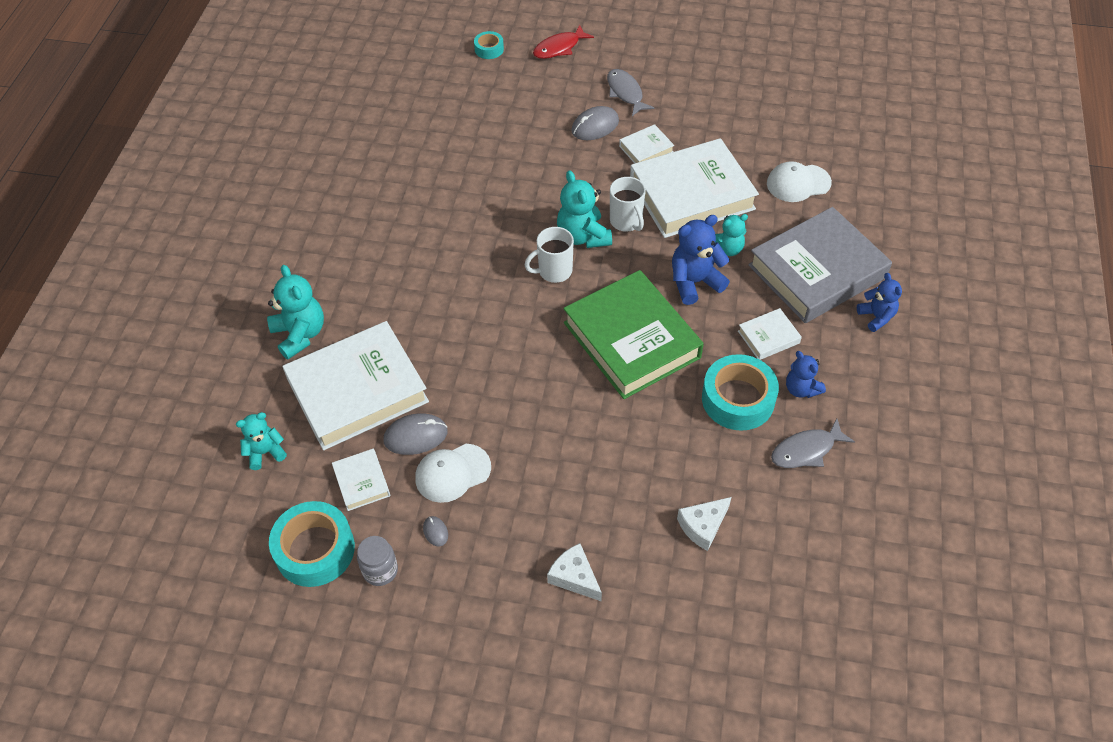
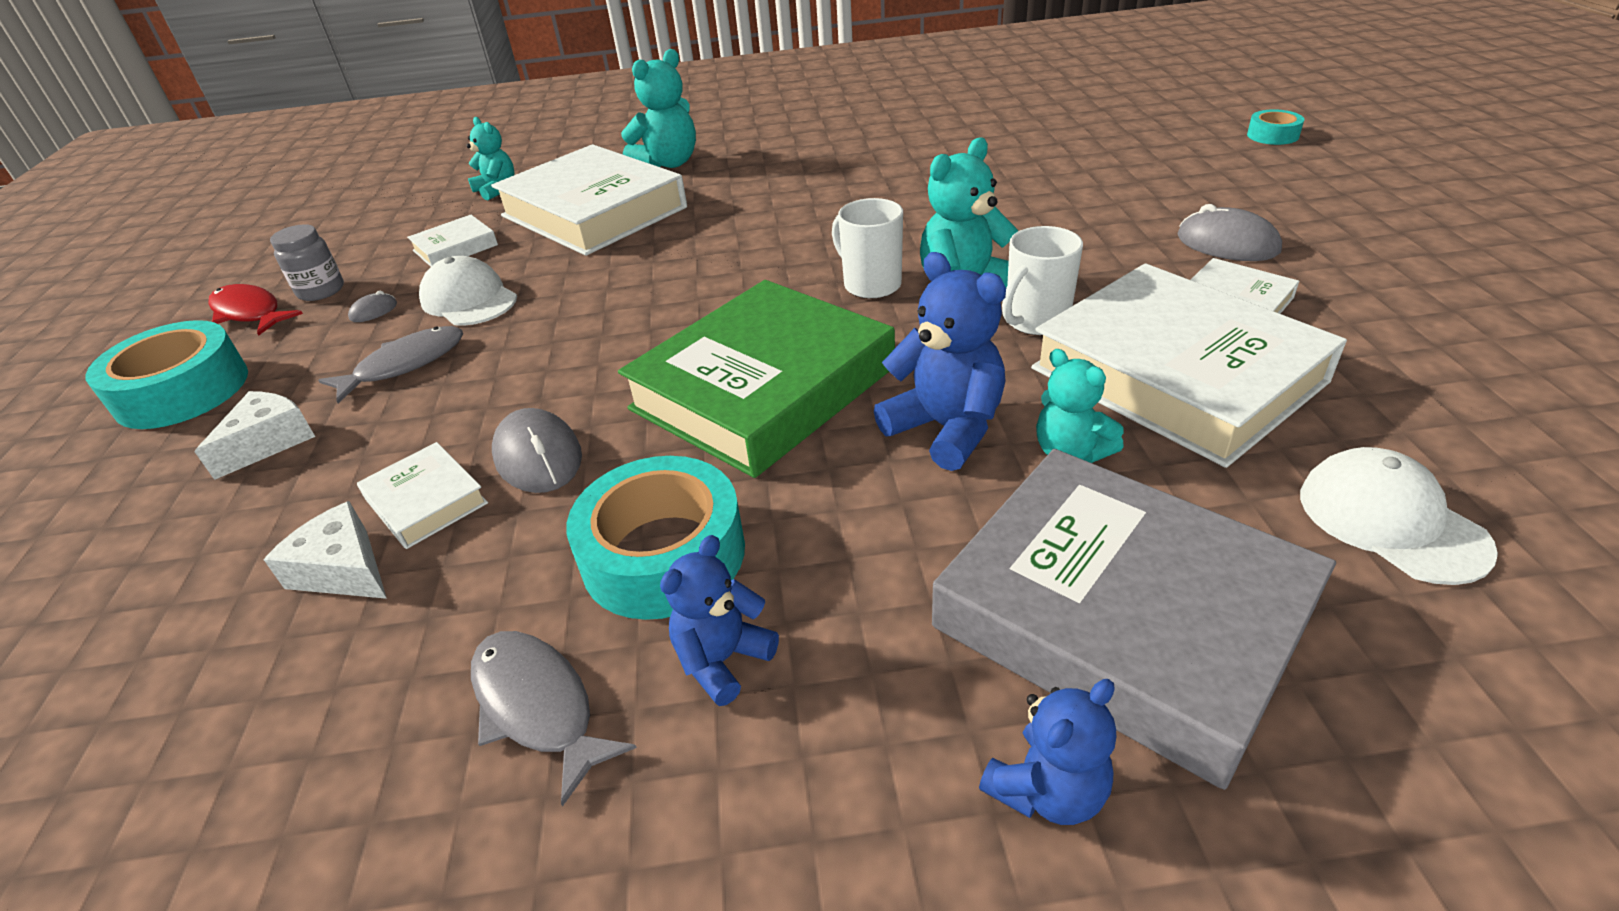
camera: 75 degrees right, 15 degrees down
turquoise tape [269,501,355,587] -> turquoise tape moved to [86,320,248,429]
grey mouse [383,413,448,455] -> grey mouse moved to [492,408,582,493]
red fish [533,25,594,59] -> red fish moved to [208,284,303,335]
grey fish [607,69,654,116] -> grey fish moved to [318,326,463,403]
white book [738,308,802,360] -> white book moved to [357,442,488,549]

